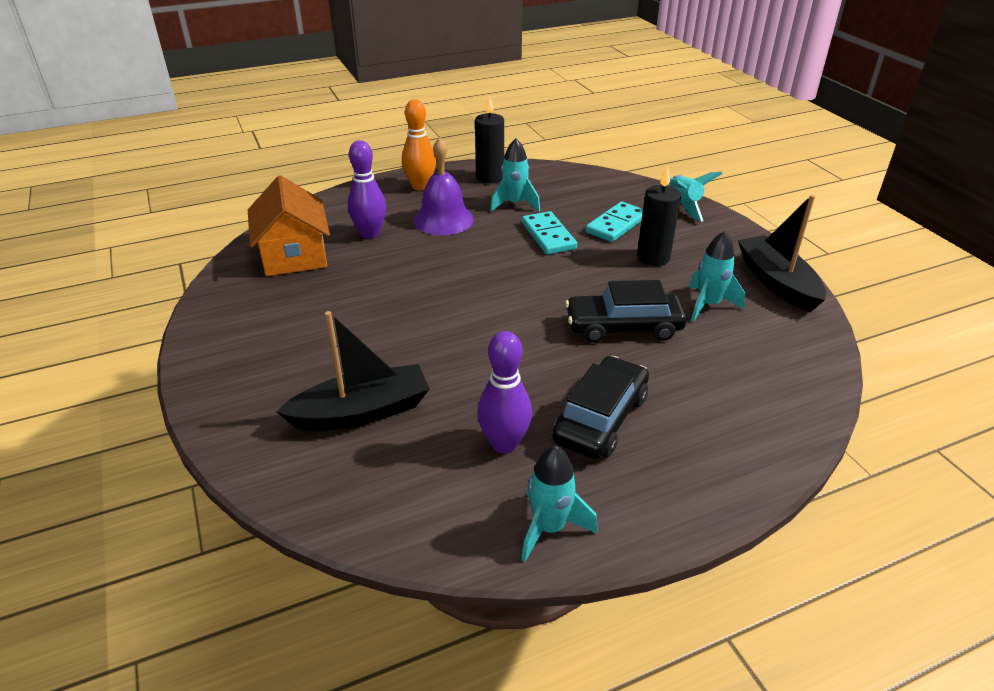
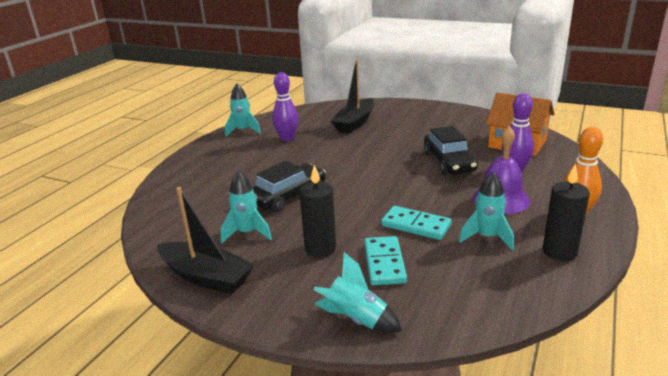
camera: 140 degrees right, 10 degrees down
black car [552,356,649,459] -> black car moved to [424,126,478,175]

